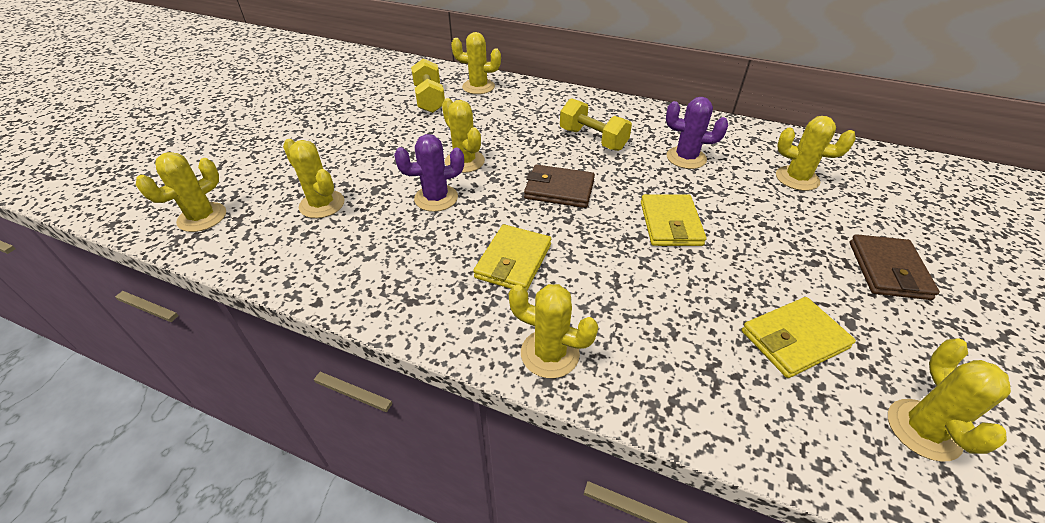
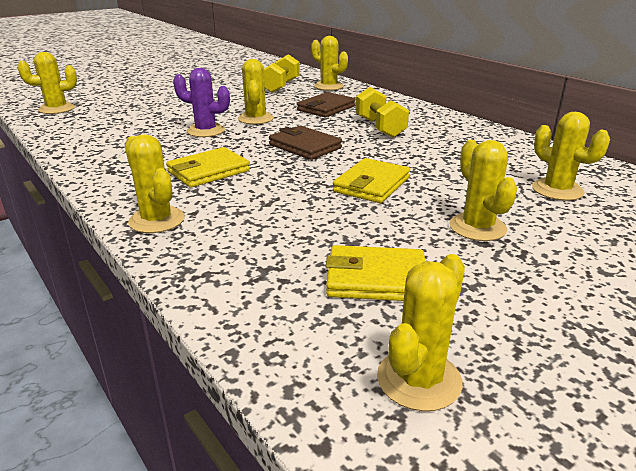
camera: 30 degrees right, 15 degrees down
yellow cactus [283,139,345,218] -> yellow cactus moved to [449,140,517,241]
purple cactus [666,97,728,169] -> none
brown wallet [850,234,940,300] -> brown wallet moved to [297,92,356,117]

